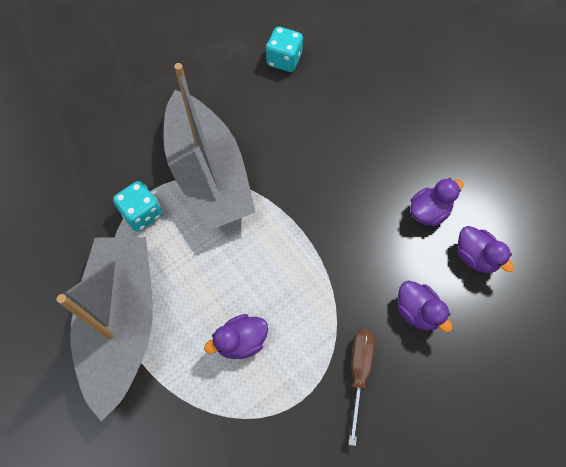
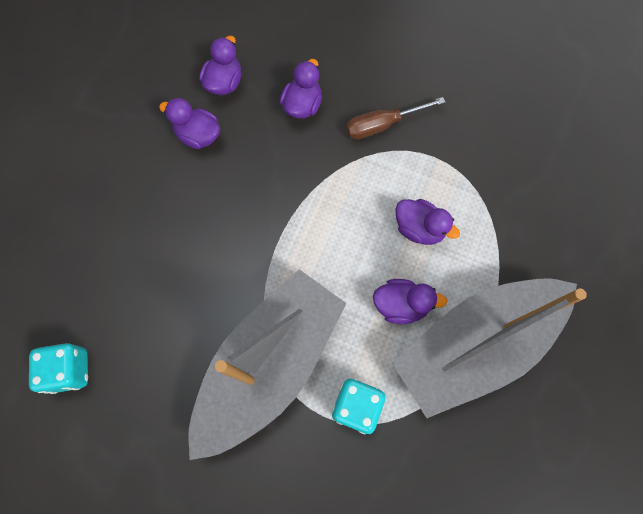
camera: 120 degrees left, 5 degrees up
none -> purple duck [373,279,447,324]

